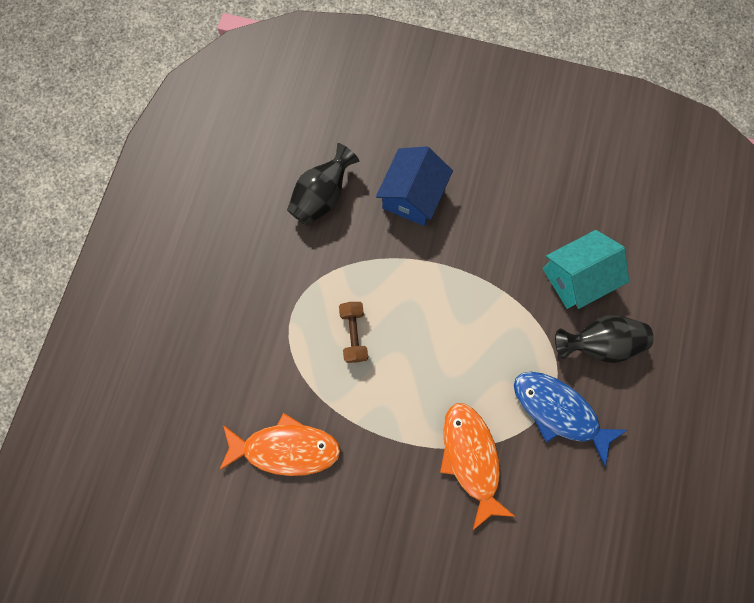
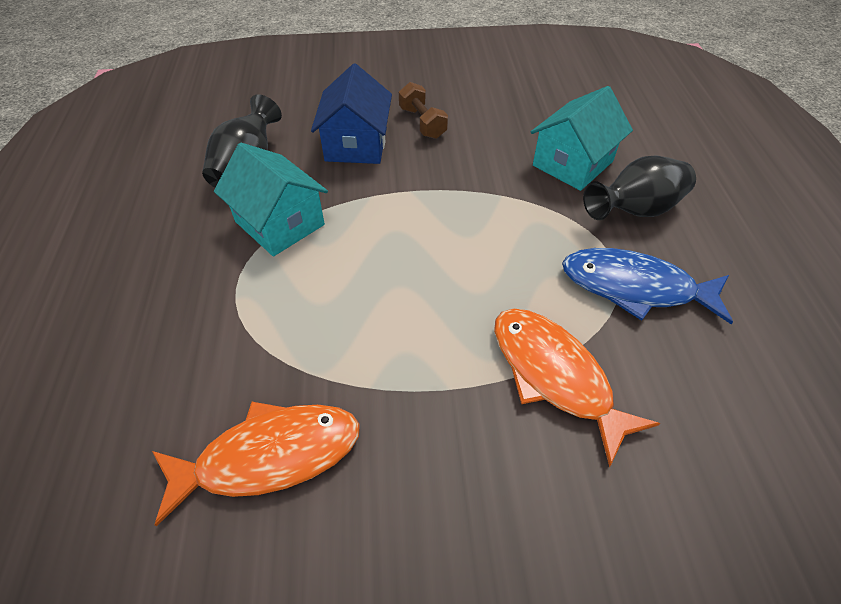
camera: 20 degrees left, 25 degrees down
brown dumbbell [339,302,368,363] -> brown dumbbell moved to [399,82,448,139]
none -> turquoise house [214,143,328,257]

